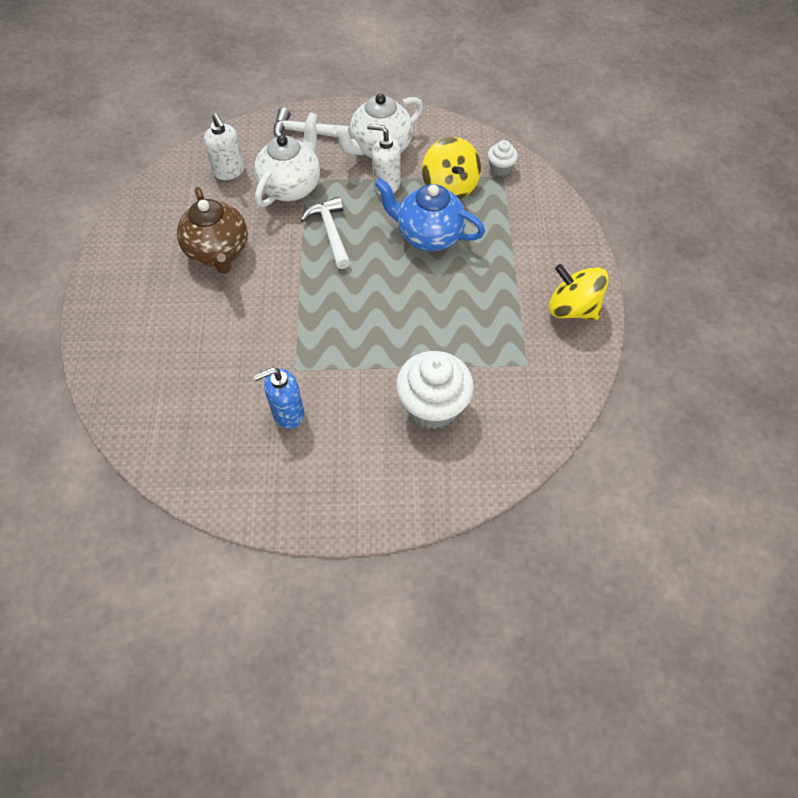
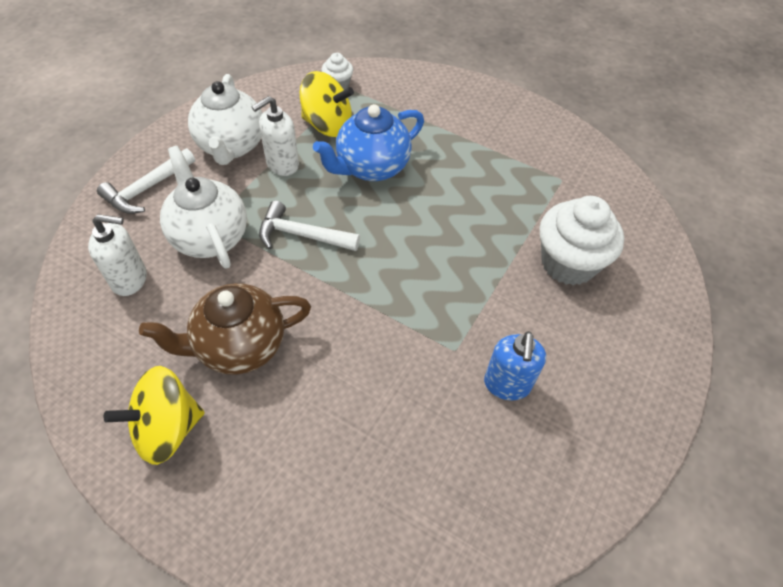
camera: 60 degrees left, 5 degrees down
brown teapot [177,187,248,274] -> brown teapot turned 150 degrees clockwise [139,283,311,375]
yellow spinning top [548,264,609,320] -> yellow spinning top moved to [104,366,205,465]

